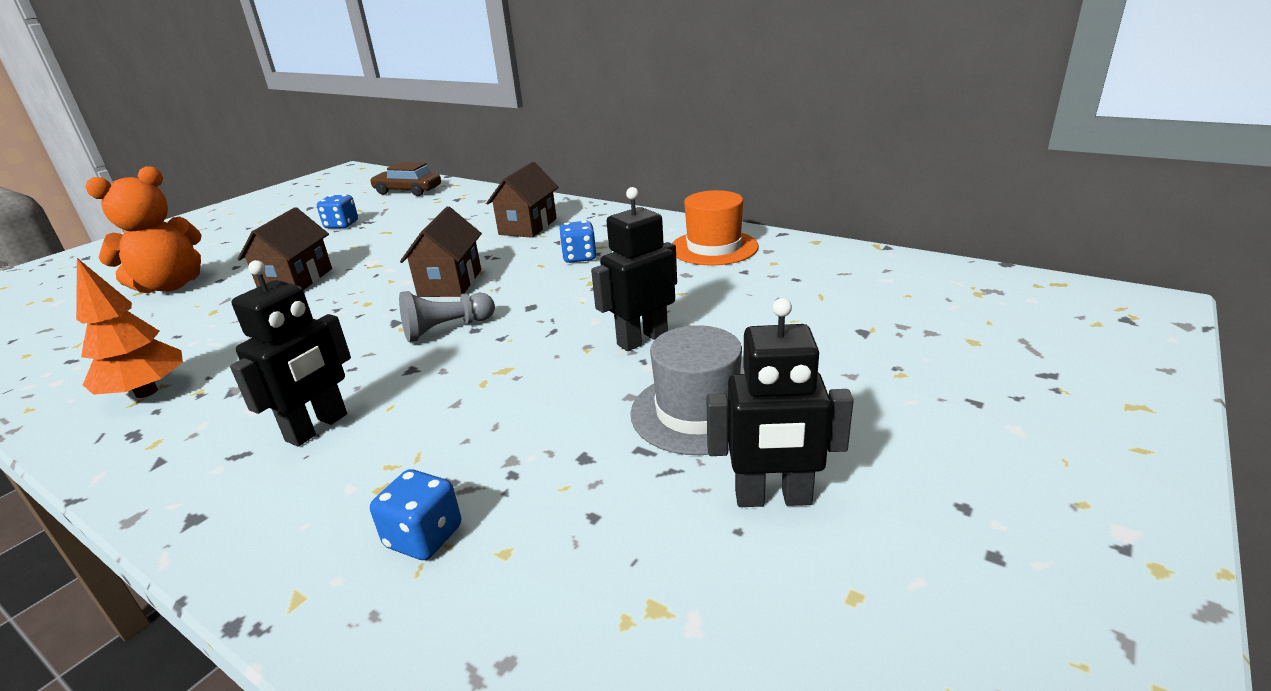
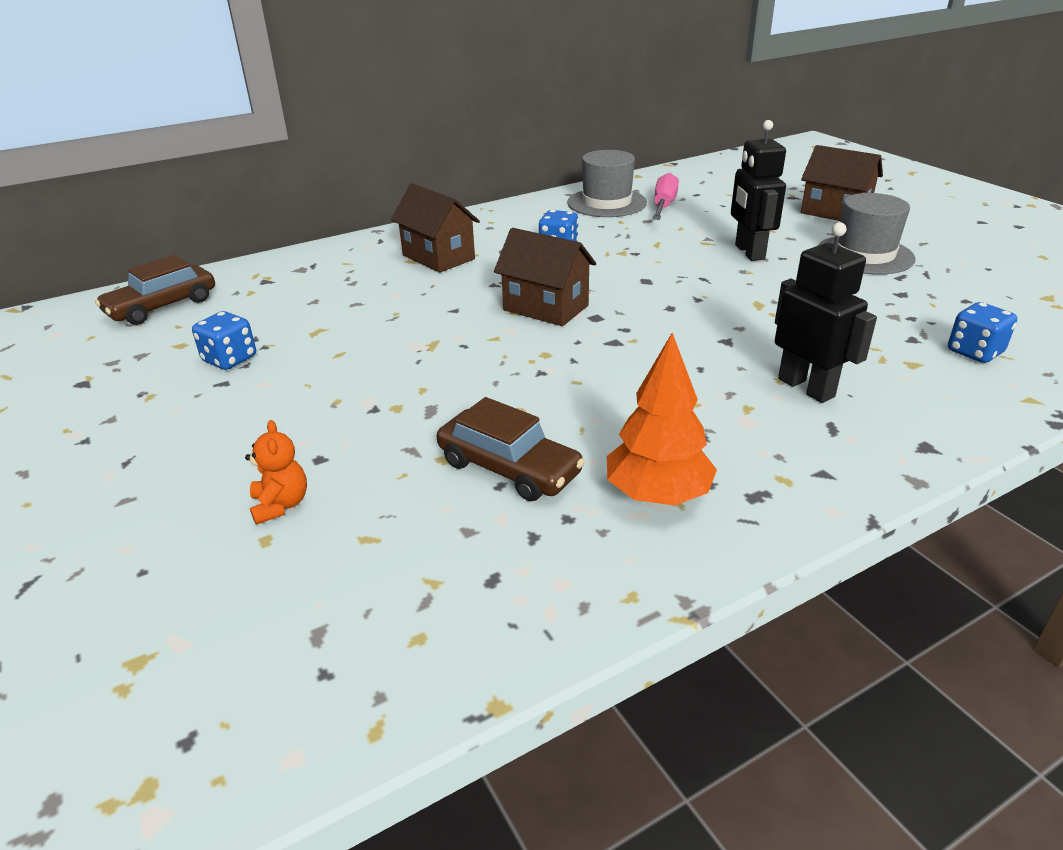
camera: 65 degrees left, 5 degrees up
orange teddy bear [85,166,202,294] -> orange teddy bear [245,420,307,525], size x0.45
brown house [237,207,332,290] -> brown house moved to [801,145,883,221]
grey pawn [399,291,495,342] -> none
orange hat [672,190,759,266] -> grey hat [567,150,647,217]
black robot [706,298,854,507] -> none
none -> brown car [436,397,585,501]
none -> pink screwdriver [652,173,679,220]

